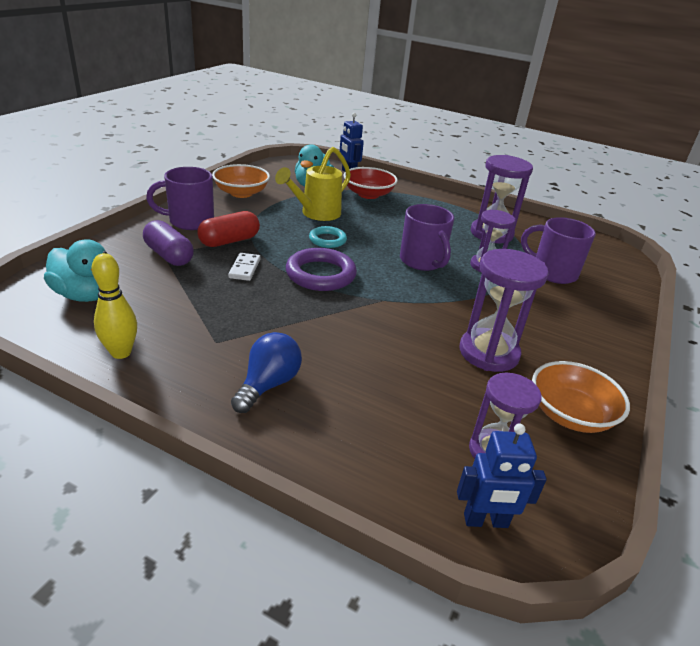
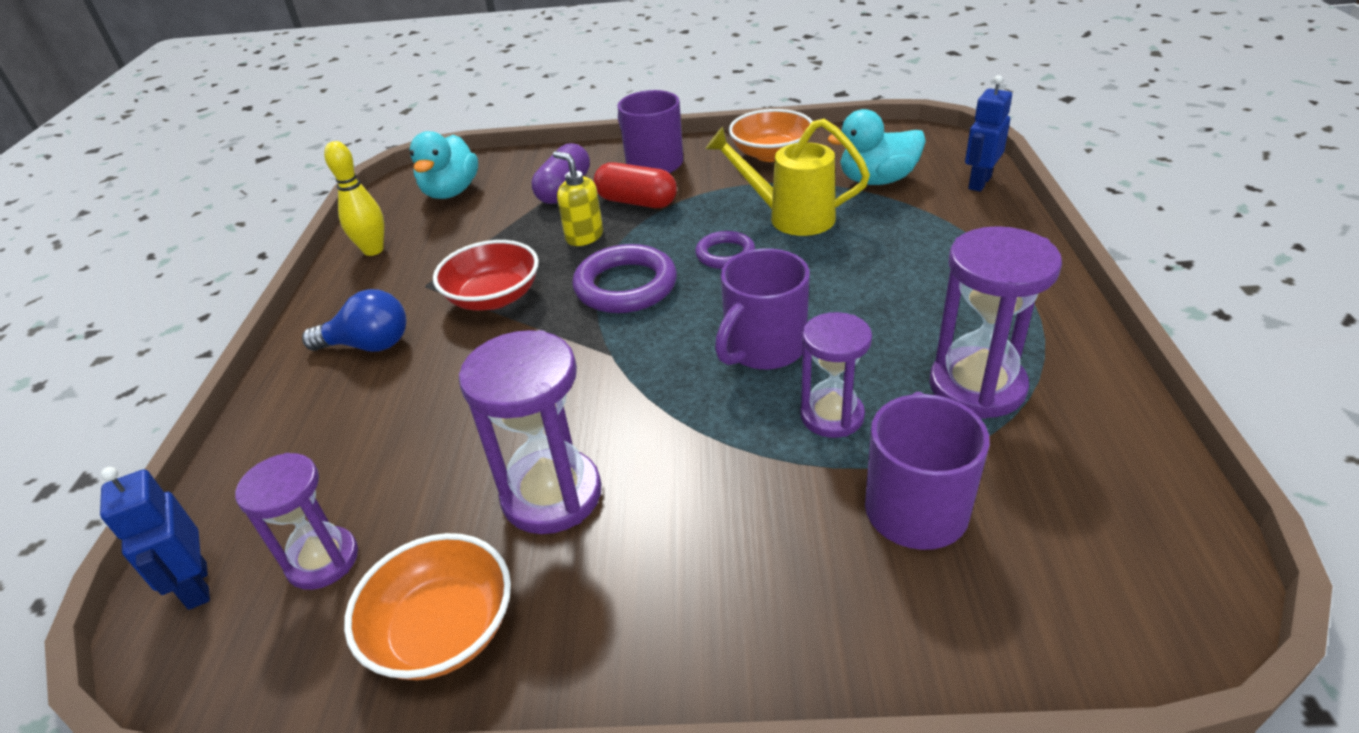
camera: 70 degrees right, 5 degrees up
white domino [228,253,260,281] -> yellow soap dispenser [553,151,603,246]
turquoise ring [309,226,347,248] -> purple ring [695,231,755,269]
red bowl [344,167,398,199] -> red bowl moved to [433,240,539,311]

